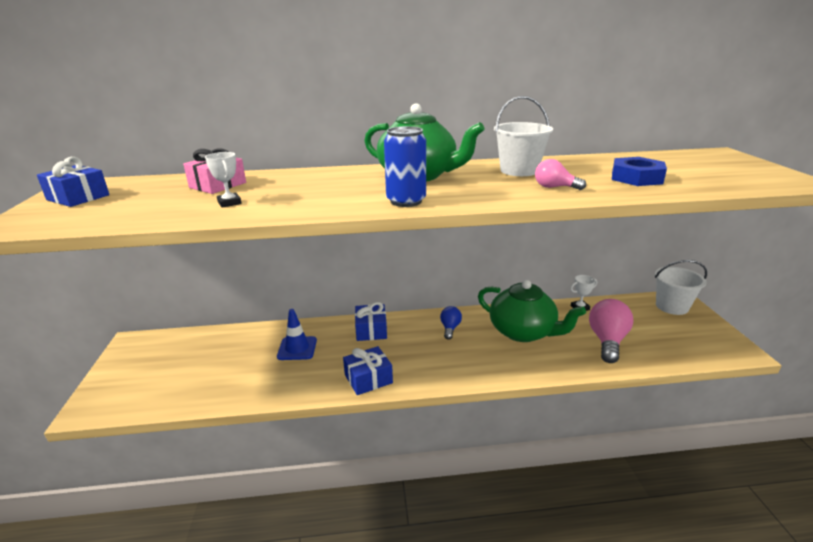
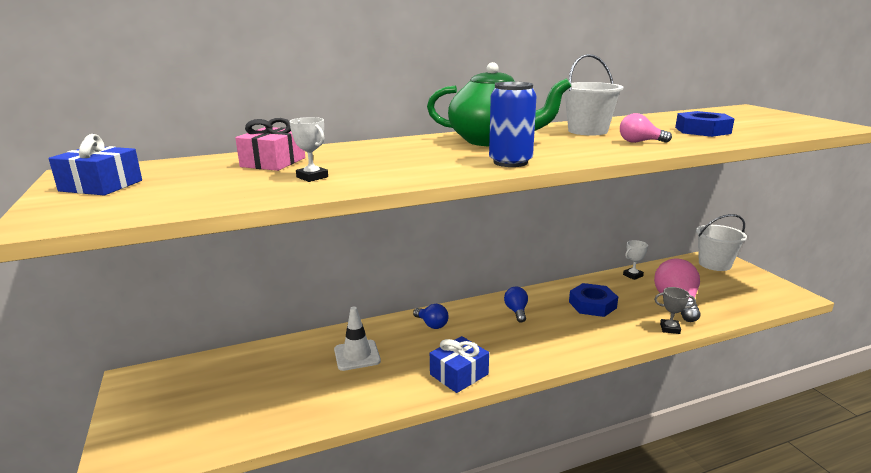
camera: 15 degrees left, 5 degrees down
blue traffic cone [277,309,317,360] -> white traffic cone [334,307,381,371]
blue gift [355,302,387,341] -> blue light bulb [413,304,449,329]
green teapot [478,280,586,342] -> blue nut [569,283,618,317]
none -> grey trophy [654,287,696,334]

